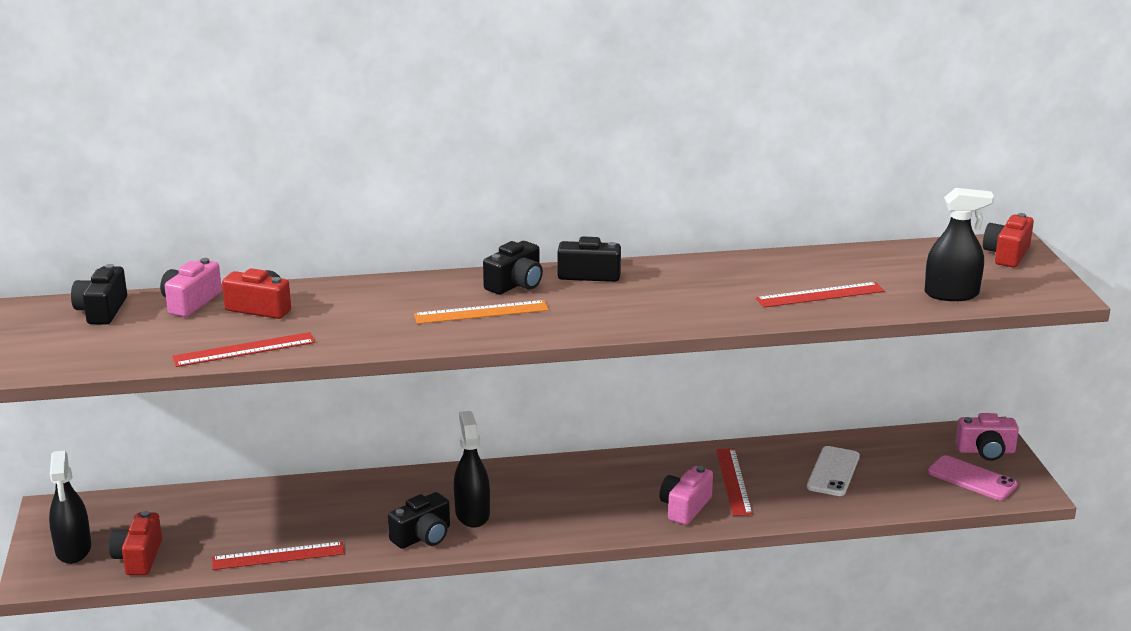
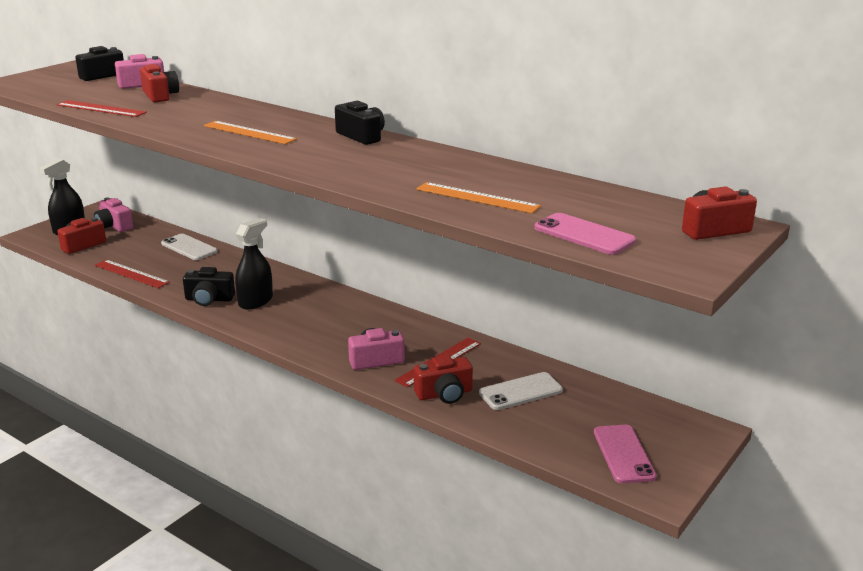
camera: 45 degrees right, 0 degrees up
black camera [483,241,543,295] -> none
red ruler [756,282,885,307] -> orange ruler [416,182,541,213]
black spray bottle [925,188,994,301] -> pink phone [534,213,636,255]
pink camera [955,413,1019,461] -> pink camera moved to [94,197,133,232]
none -> white phone [161,234,218,260]
none -> red camera [414,355,473,404]

